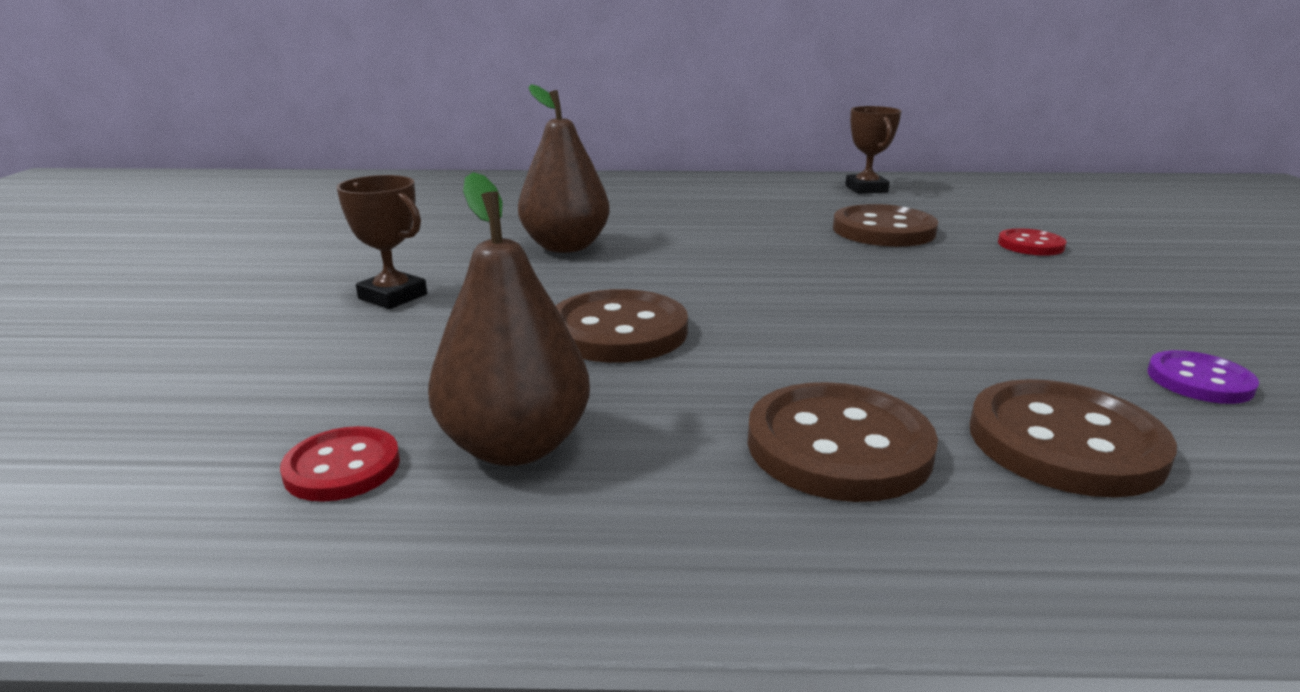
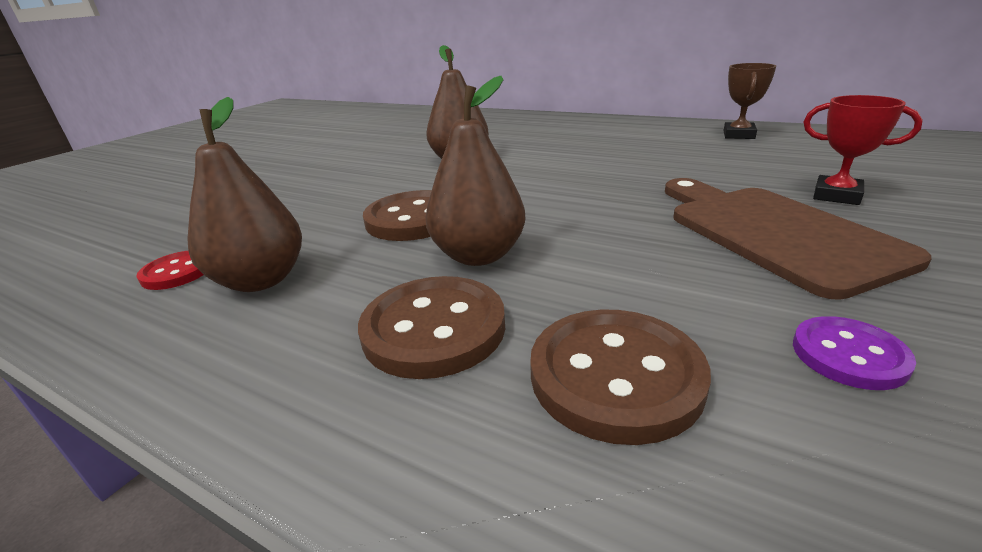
camera: 30 degrees right, 5 degrees up
brown trophy [336,175,427,309] -> none
brown button [833,204,938,247] -> none
red button [998,228,1066,256] -> red trophy [804,95,923,205]
none -> brown pear [425,76,525,266]
none -> brown cutting board [665,178,932,300]

